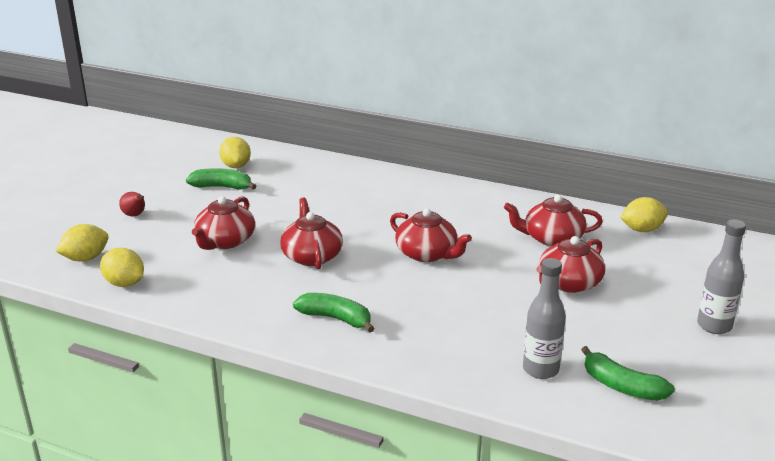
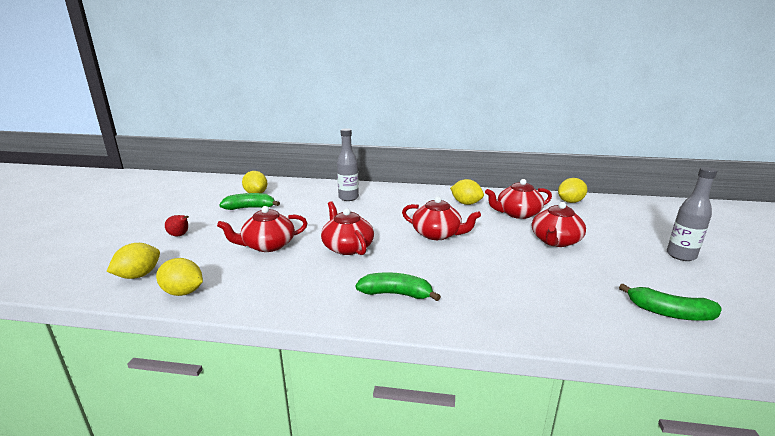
camera: 15 degrees left, 5 degrees down
red teapot [192,196,255,250] -> red teapot turned 60 degrees clockwise [217,206,308,252]
grey bottle [523,258,566,379] -> grey bottle moved to [337,128,359,201]
none -> yellow lemon [450,179,484,205]

